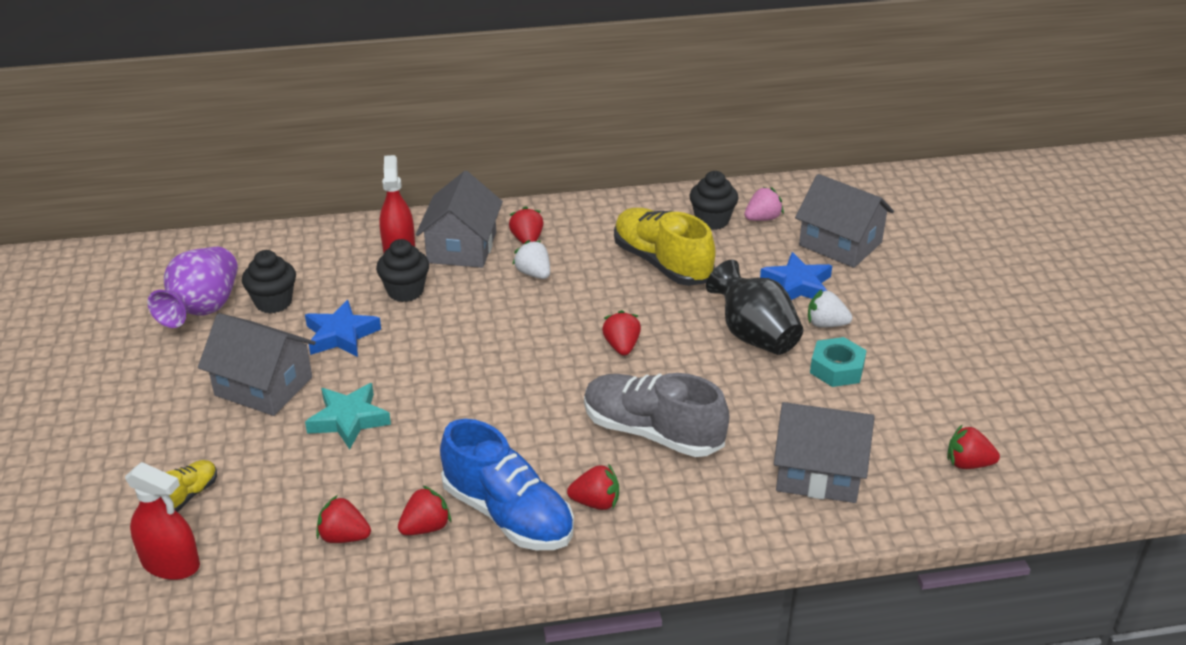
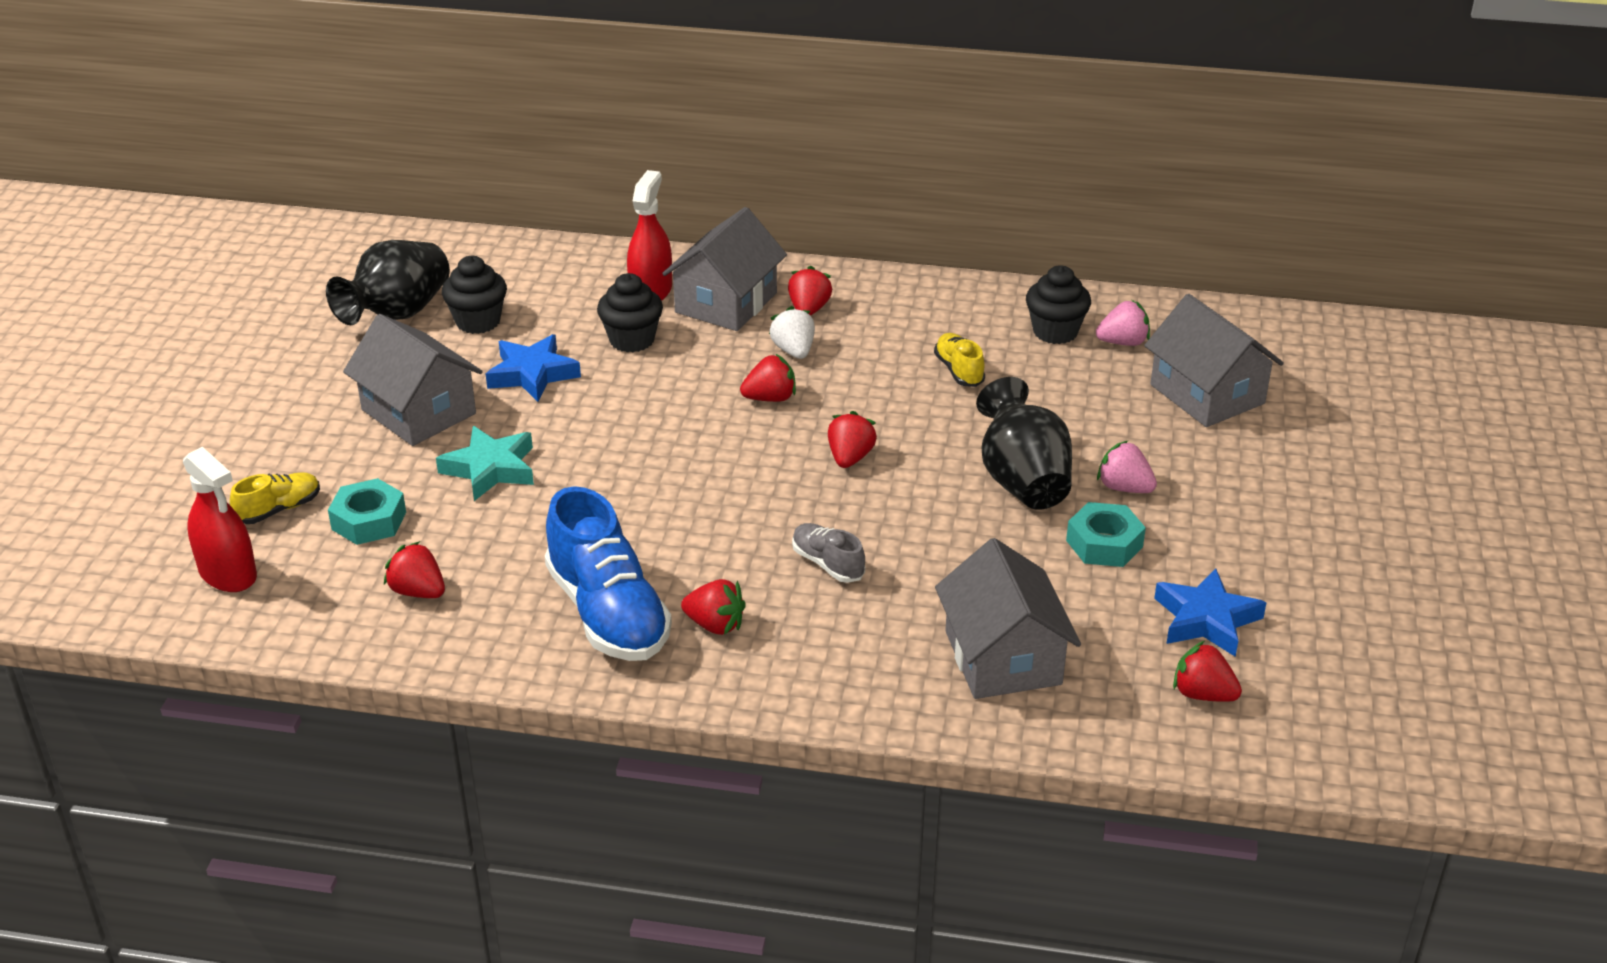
camera: 20 degrees right, 0 degrees up
purple vase [147,247,238,328] -> black vase [326,240,450,325]
red strawberry [398,485,451,535] -> red strawberry moved to [740,354,796,402]
grey shoe [584,373,730,457] -> grey shoe [792,523,865,583], size x0.49
yellow shoe [614,208,716,286] -> yellow shoe [934,333,985,387], size x0.49
blue star [760,252,832,300] -> blue star moved to [1154,568,1266,657]
grey house [774,402,875,503] -> grey house turned 45 degrees clockwise [935,538,1081,699]
white strawberry [808,289,852,328] -> pink strawberry [1097,441,1157,493]
none -> turquoise nut [328,478,406,545]

